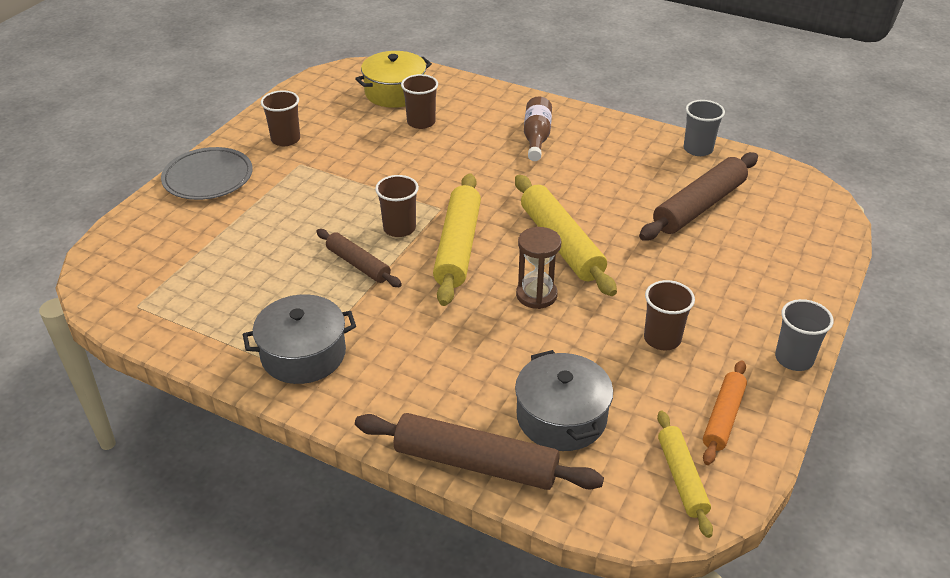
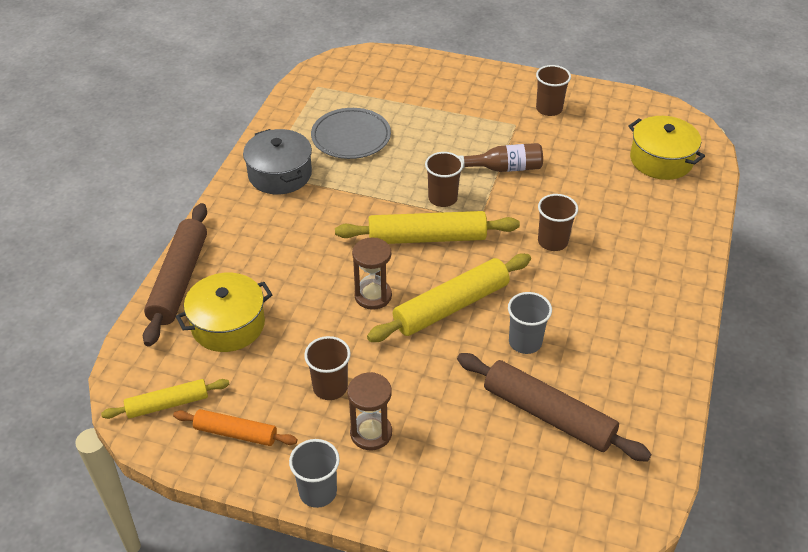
camera: 80 degrees right, 5 degrees up
grey plate [161,147,253,200] -> grey plate moved to [311,108,391,159]
brown rolling pin [316,229,402,287] -> none
brown cup [401,74,438,129] -> brown cup moved to [538,194,578,251]
grey pot [515,350,613,451] -> yellow pot [176,273,273,352]
brown bottle [524,97,552,161] -> brown bottle moved to [459,143,543,172]
grey cup [684,100,725,156] -> grey cup moved to [508,292,552,354]
none -> brown hourglass [347,372,392,450]

